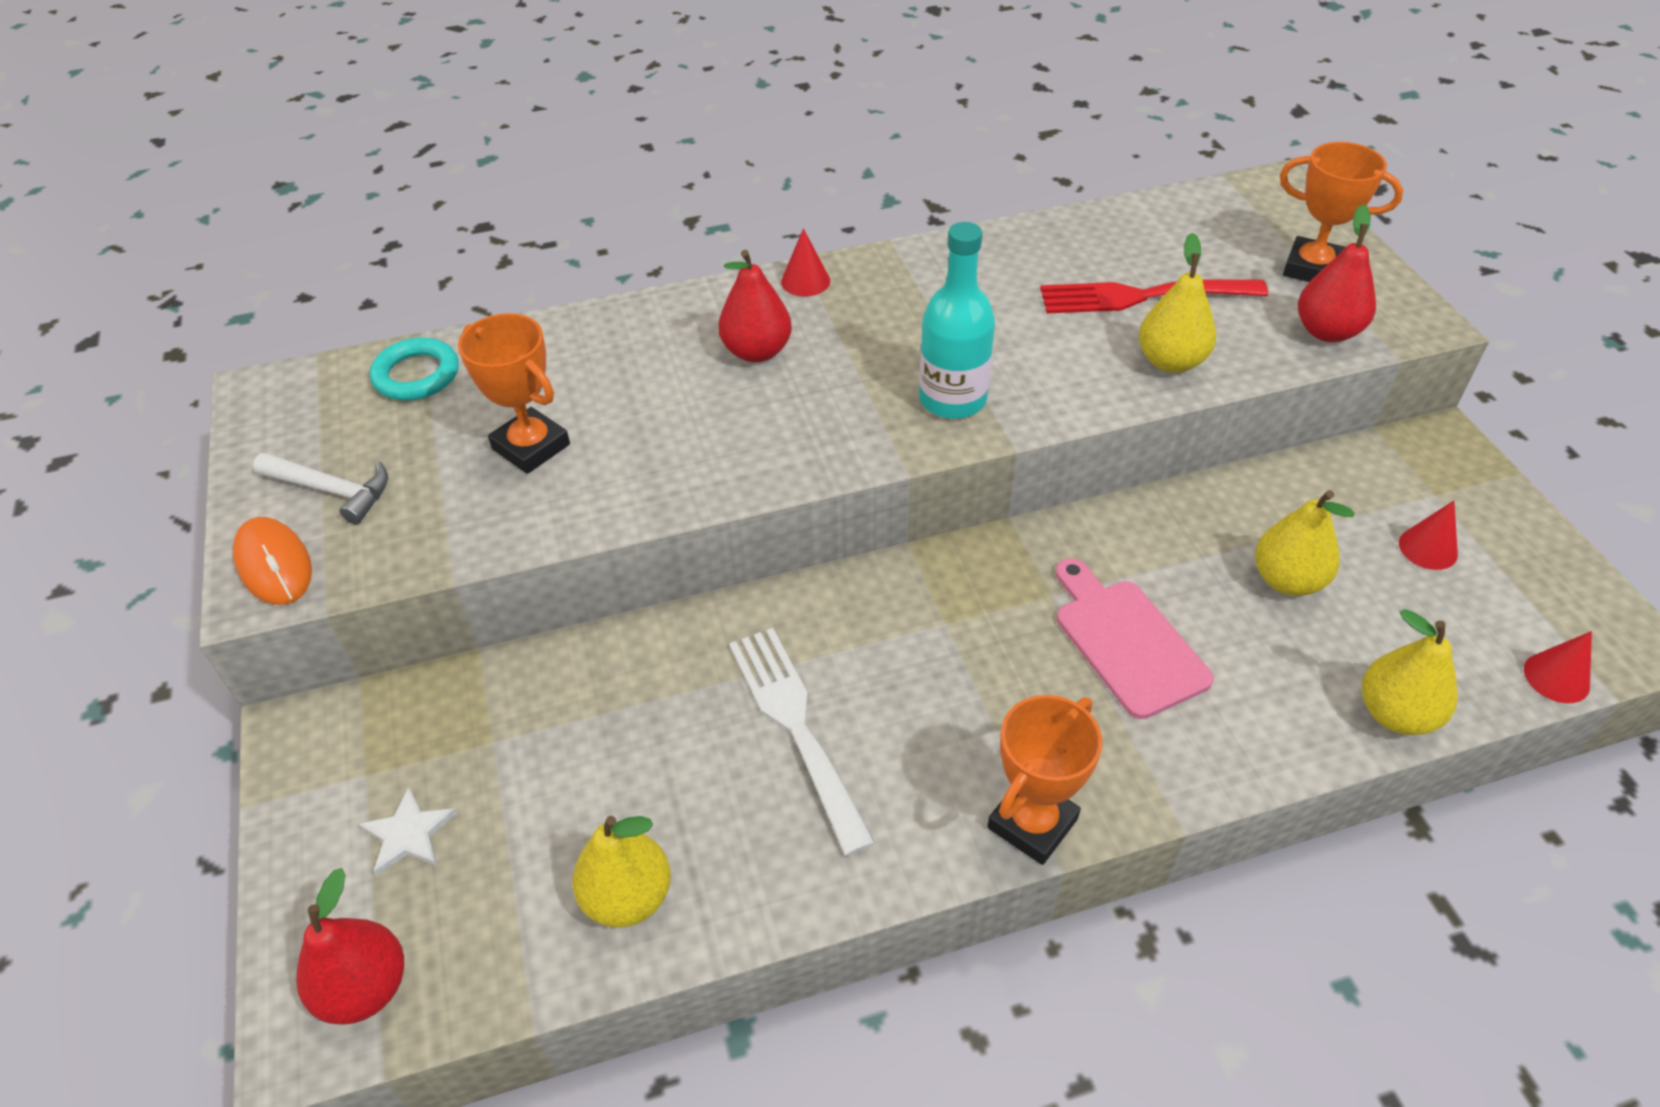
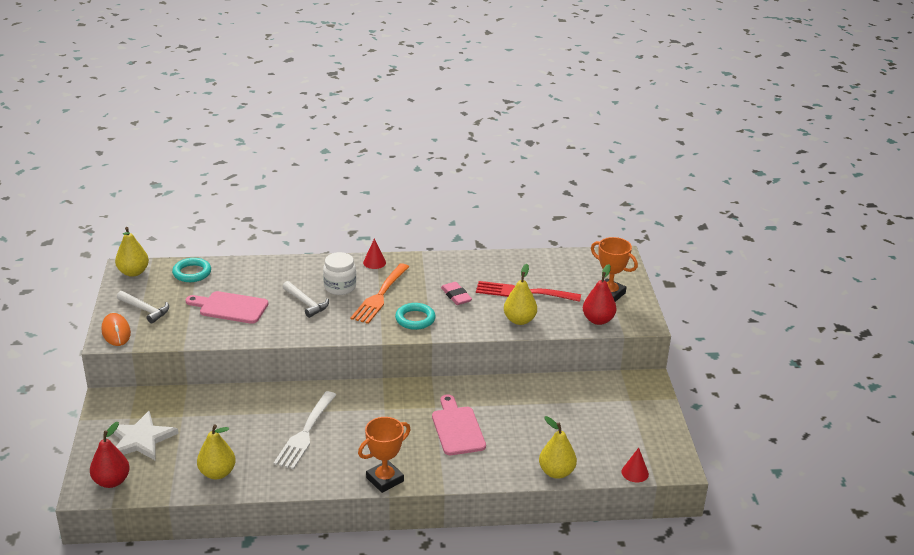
camera: 10 degrees right, 15 degrees down
white star [359,787,457,876] -> white star [109,411,179,460], size x1.83
orange trophy [458,313,570,474] -> pink cutting board [185,291,268,324]
red pear [718,250,792,362] -> white jar [323,252,356,295]
white fork [729,628,875,856] -> white fork turned 150 degrees counterclockwise [273,391,336,469]
turquoise bottle [919,222,995,419] -> turquoise ring [395,303,436,330]
yellow pear [1255,490,1355,596] -> yellow pear moved to [115,227,149,277]
red cone [1399,501,1458,570] -> none
none -> white hammer [282,281,329,318]
none -> orange fork [351,264,409,324]
none -> pink eraser [441,282,472,305]

